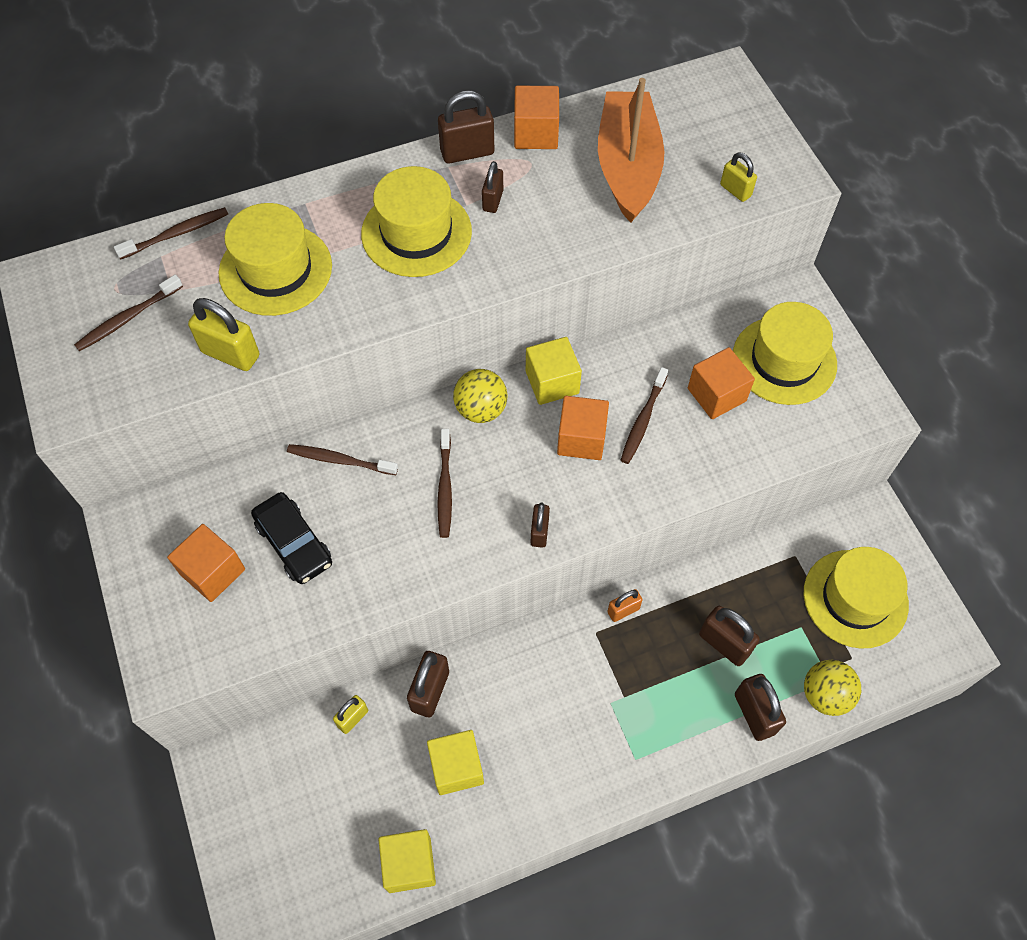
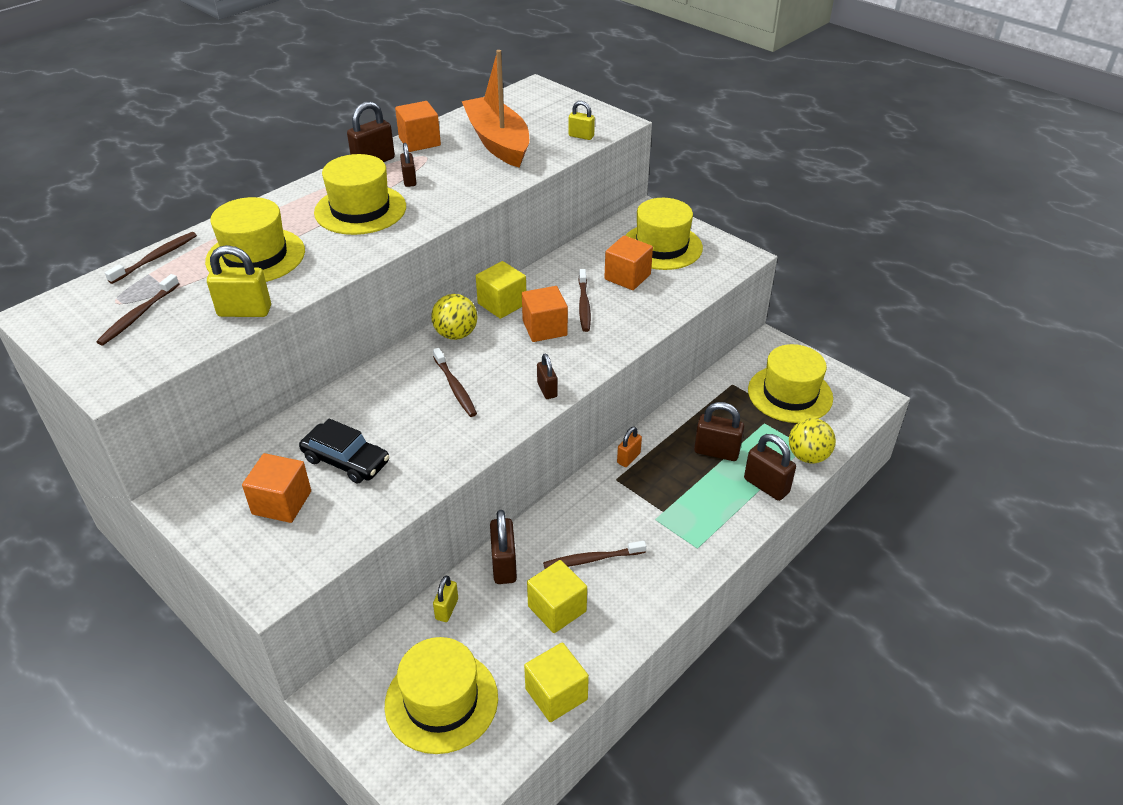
camera: 25 degrees left, 20 degrees down
brown toothbrush [287,444,398,475] -> brown toothbrush moved to [543,541,646,569]
none -> yellow hat [385,637,498,754]

